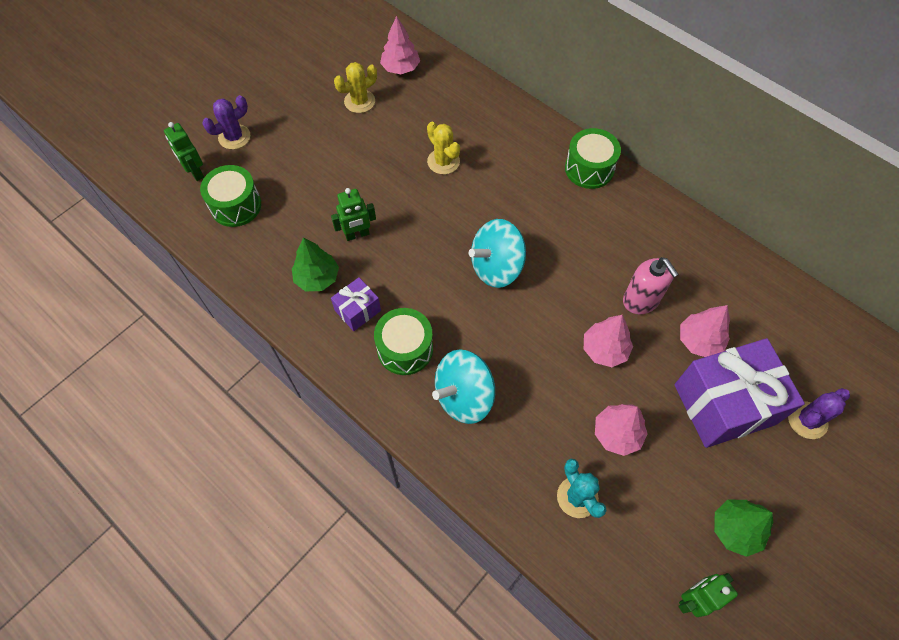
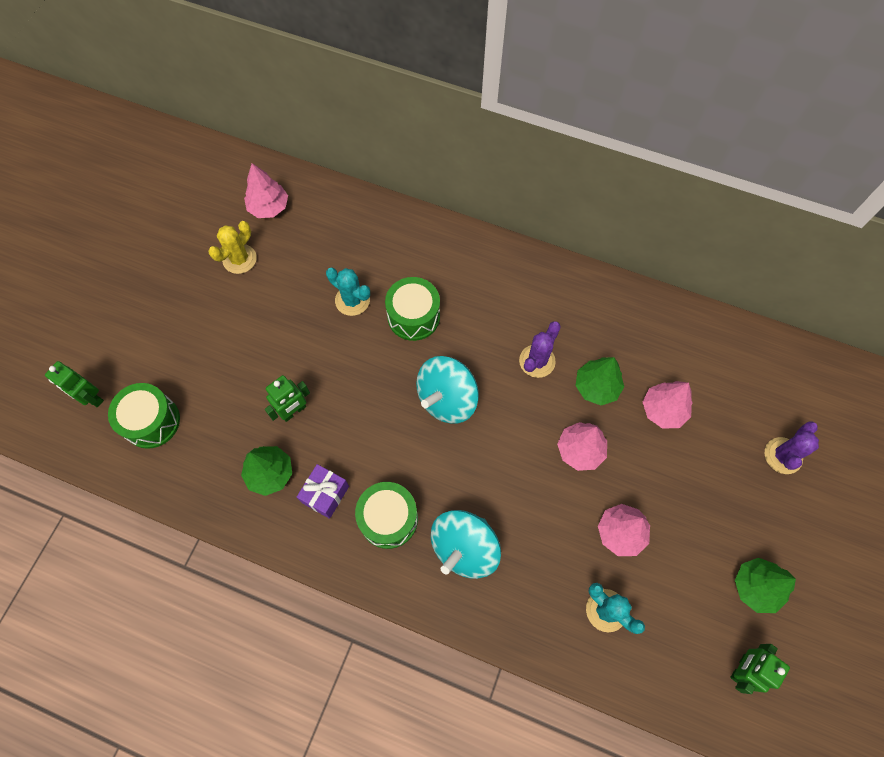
camera: 20 degrees left, 5 degrees up
purple cactus [202,95,250,149] -> purple cactus moved to [519,321,561,378]
yellow cactus [427,122,460,174] -> turquoise cactus [326,267,370,316]
green drum [565,128,621,189] -> green drum moved to [385,277,440,341]
pink soap dispenser [623,257,679,314] -> green tree [575,357,624,405]
purple gift [674,338,805,448] -> none

